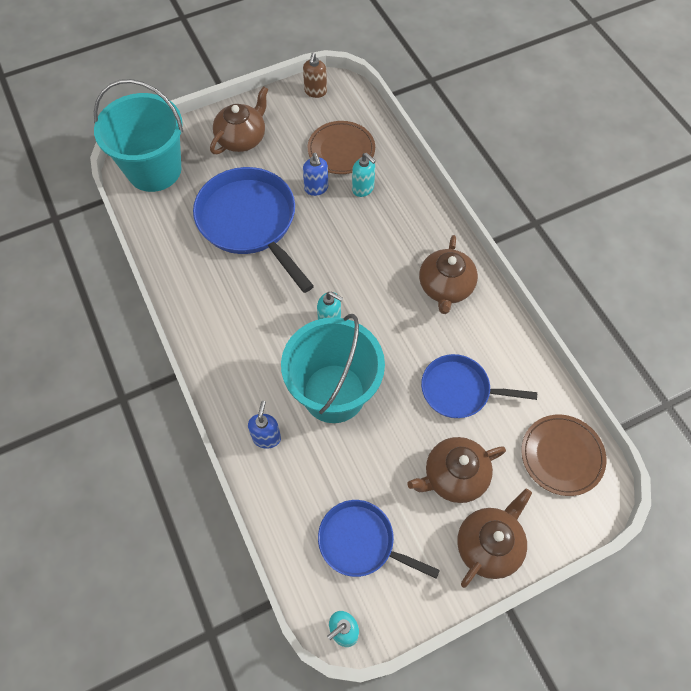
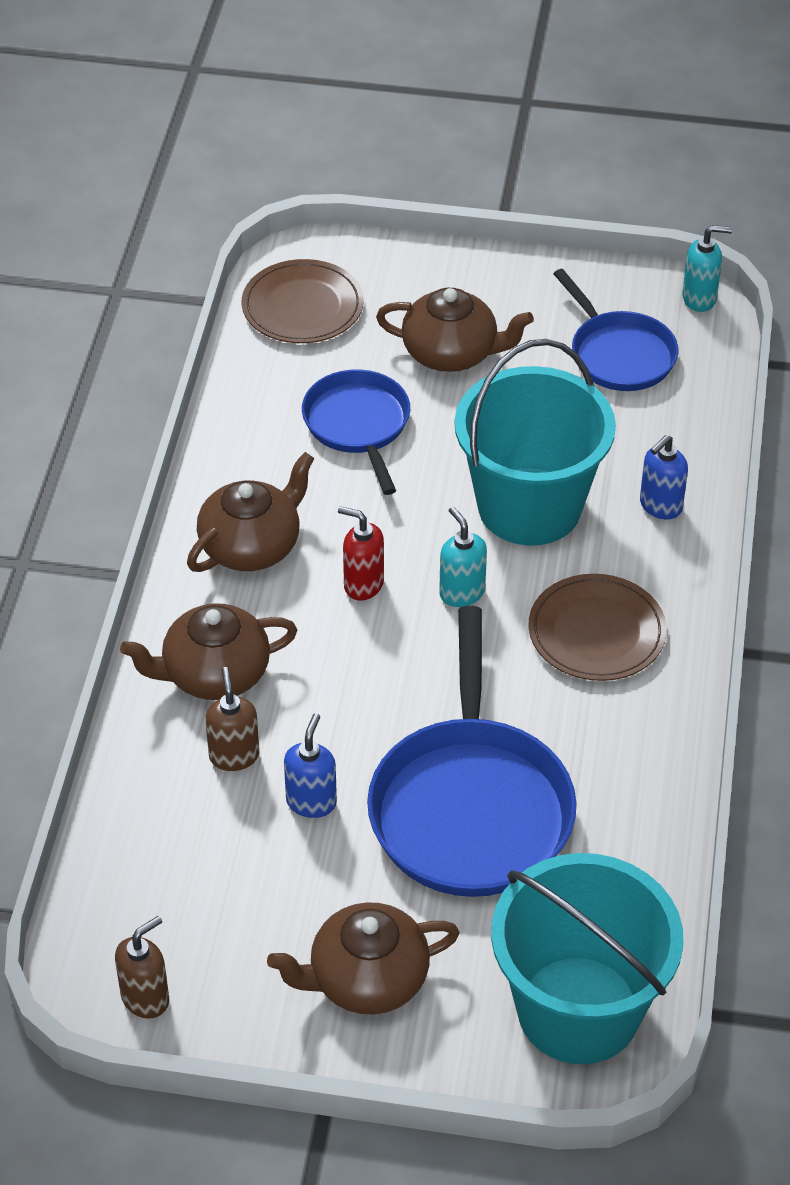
camera: 145 degrees left, 15 degrees down
brown plate [307,121,375,174] -> brown plate moved to [528,574,667,681]
turquoise soap dispenser [352,153,376,197] -> brown soap dispenser [205,667,259,771]
blue pan [421,354,537,418] -> blue pan turned 150 degrees counterclockwise [302,369,410,495]
brown teapot [457,488,532,588] -> brown teapot moved to [120,603,297,700]
none -> red soap dispenser [338,506,384,601]

